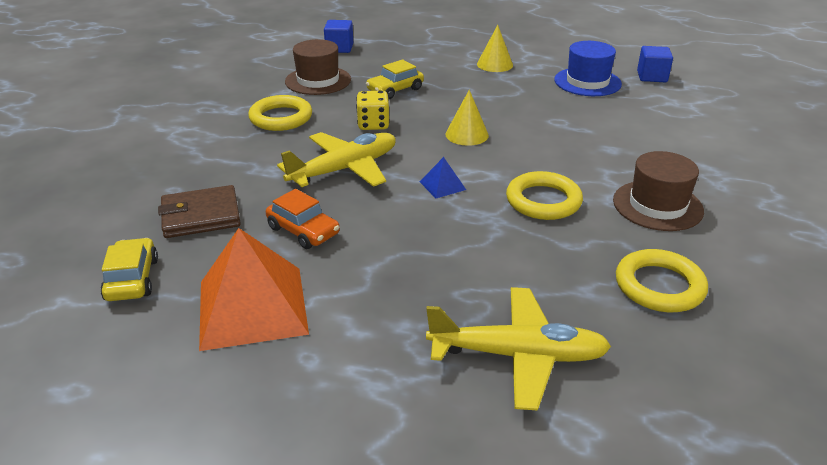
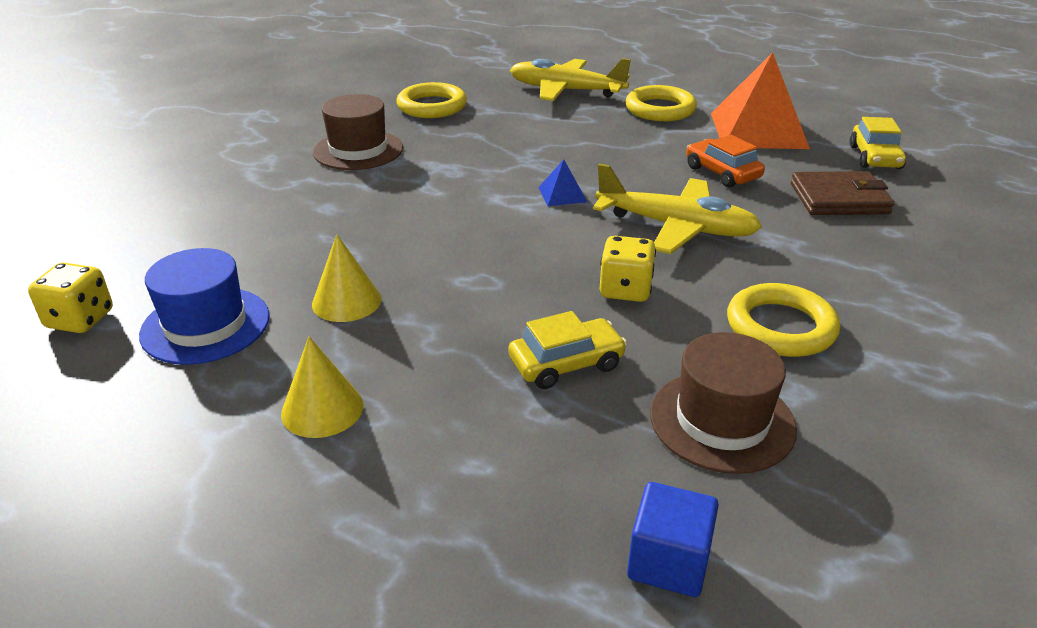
camera: 165 degrees left, 0 degrees up
yellow plane [277,132,396,187] -> yellow plane turned 135 degrees counterclockwise [593,164,762,254]
yellow cone [445,90,489,146] -> yellow cone moved to [312,234,381,322]
yellow ring [506,171,583,220] -> yellow ring moved to [625,85,697,121]
blue cube [637,46,673,82] -> yellow dice [28,262,113,333]

